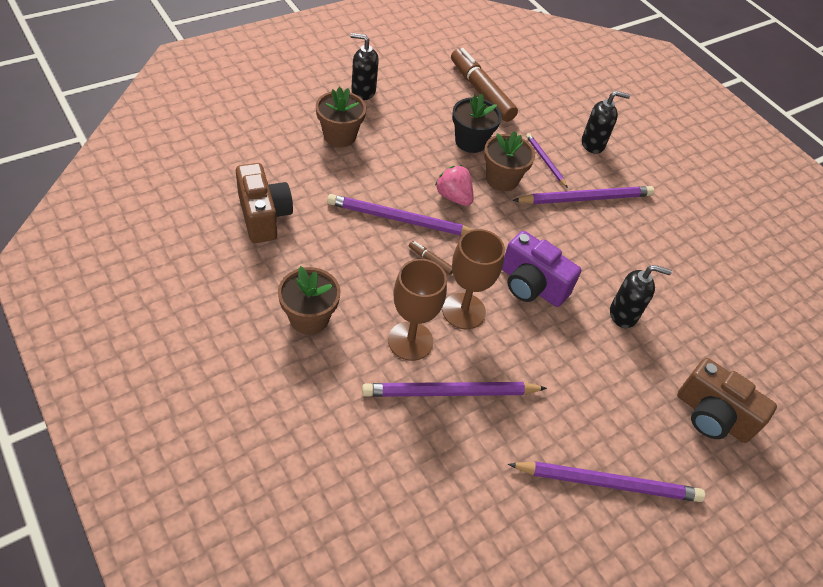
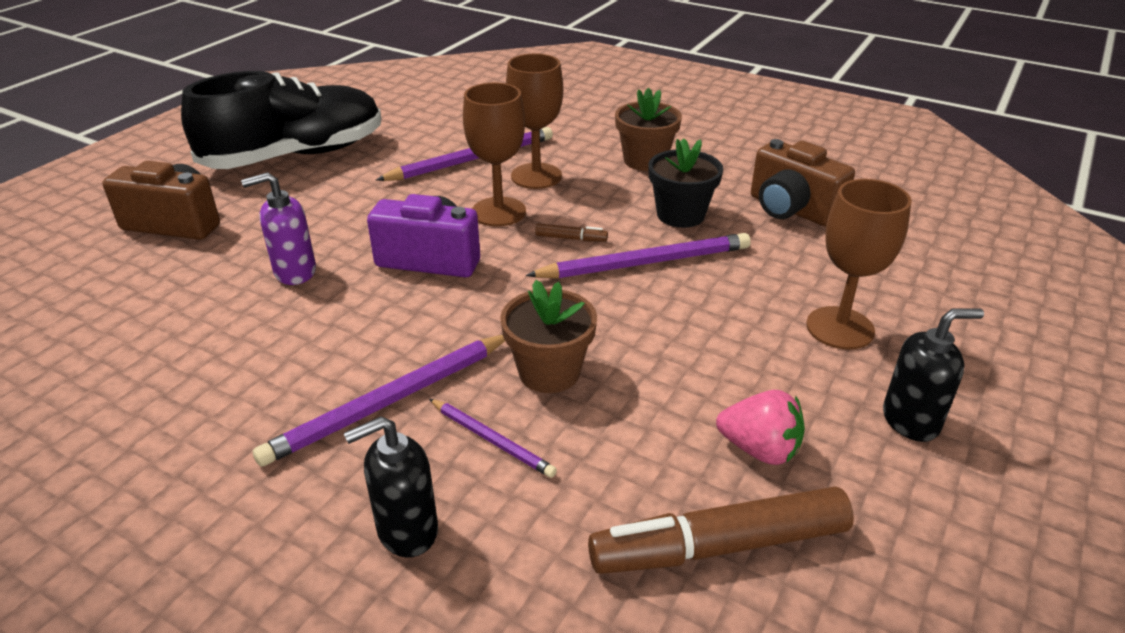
camera: 160 degrees right, 15 degrees down
brown flower pot [316,87,366,147] -> brown goblet [806,179,912,350]
pink strawberry [435,165,473,206] -> pink strawberry moved to [716,390,805,465]
brown marker [451,48,518,122] -> brown marker turned 135 degrees clockwise [588,487,854,574]
black flower pot [452,94,502,153] -> black flower pot moved to [648,138,723,228]
purple pencil [508,461,705,502] -> black shoe [181,71,381,169]
black soap dispenser [610,265,672,328] -> purple soap dispenser [241,172,316,285]

